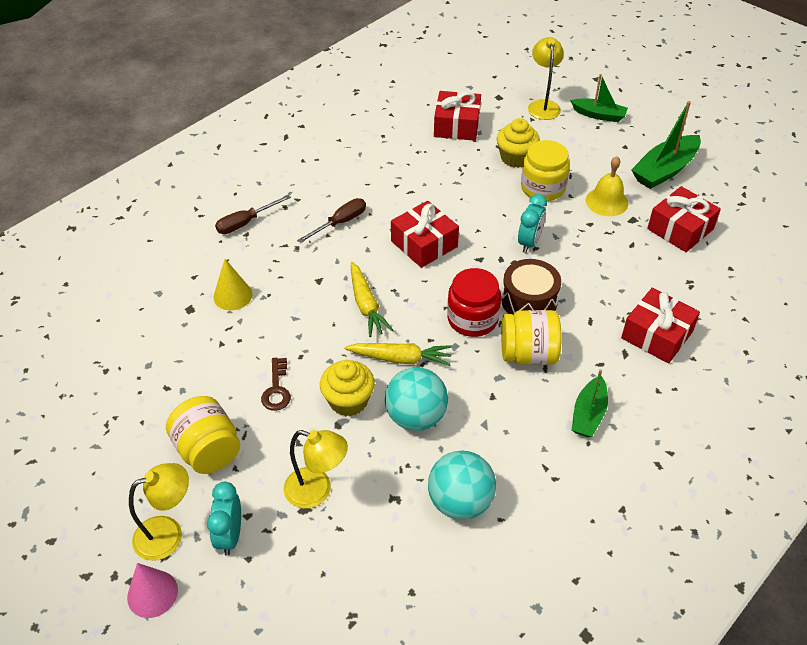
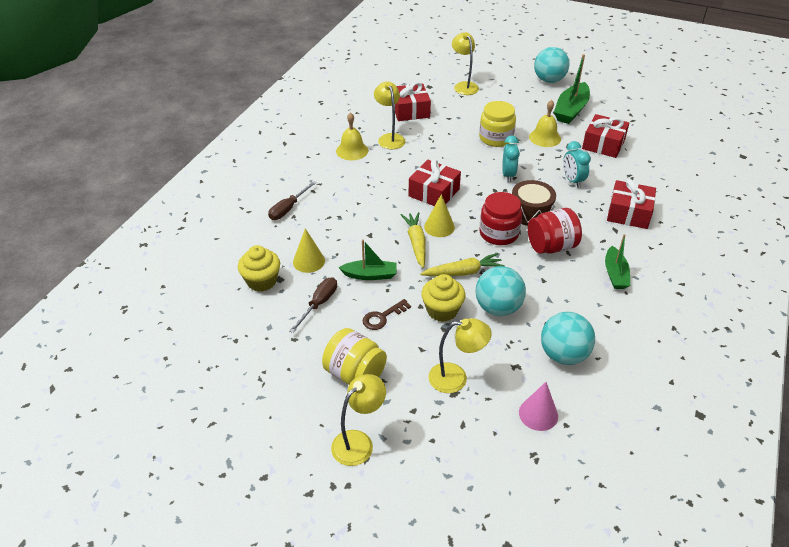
camera: 20 degrees left, 5 degrees down
pink cone [127,563,178,618] -> pink cone moved to [519,382,558,431]
turquoise clock [207,482,241,555] -> turquoise clock moved to [563,141,591,188]
brown key [261,358,291,411] -> brown key turned 75 degrees clockwise [363,299,411,330]
brown screwdriver [297,198,366,243] -> brown screwdriver moved to [289,277,337,333]
yellow carrot [351,262,393,337] -> yellow carrot turned 150 degrees counterclockwise [401,212,426,268]
yellow cupcake [497,118,540,168] -> yellow cupcake moved to [238,245,280,292]
yellow jar [501,310,562,365] -> red jar [528,208,582,254]
green boat [570,74,628,122] -> green boat moved to [338,239,397,280]
none -> yellow bell [336,112,368,160]
none -> yellow lamp [374,81,405,149]
none -> yellow cone [424,194,455,237]
none -> turquoise ball [534,47,570,83]

